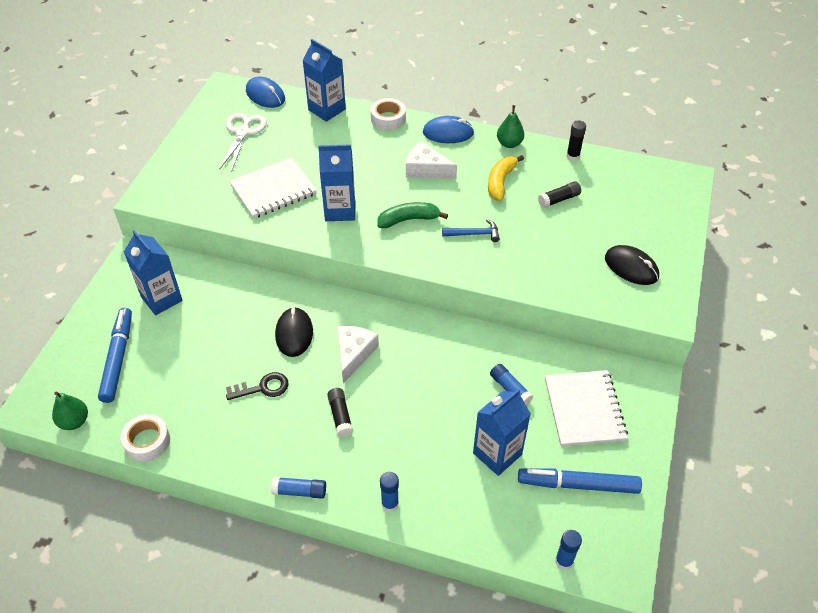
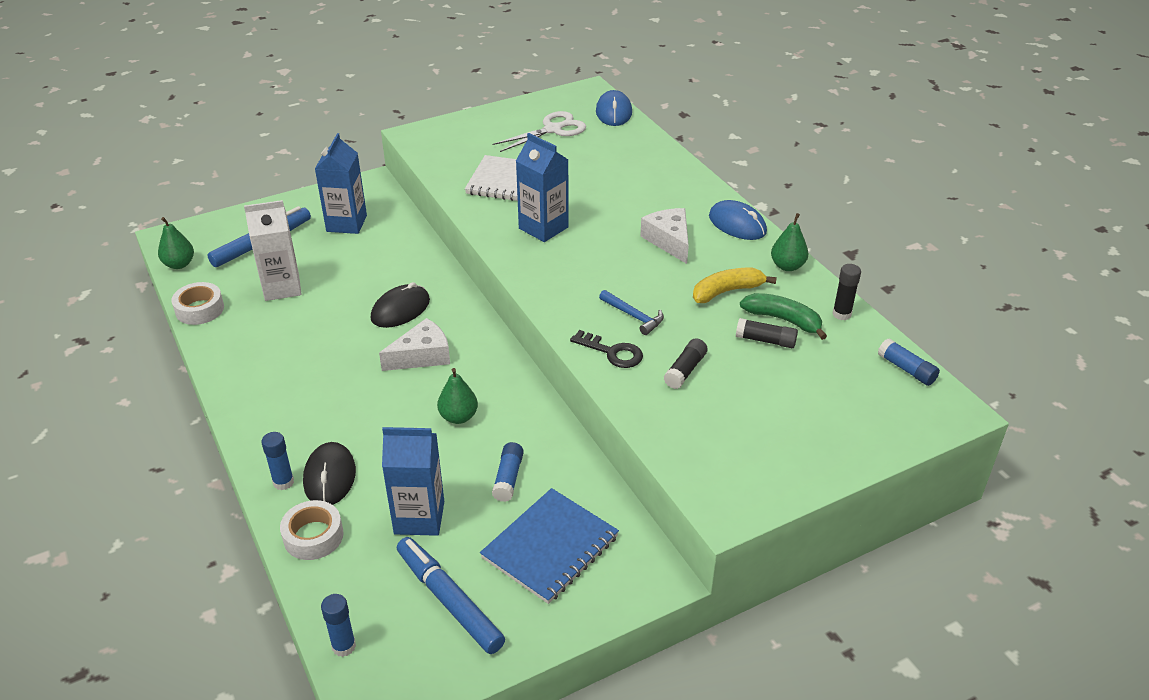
camera: 45 degrees right, 10 degrees down
black key [226,372,289,400] -> black key moved to [570,330,643,368]
blue glue stick [271,477,326,499] -> blue glue stick moved to [878,338,940,386]
blue carton [303,39,346,122] -> none
black glue stick [327,388,353,437] -> black glue stick moved to [664,338,708,389]
white tape [371,98,406,131] -> white tape moved to [280,500,343,560]
green banana [377,202,448,228] -> green banana moved to [740,293,827,340]
white notebook [545,370,628,446] -> blue notebook [480,488,619,604]
black mouse [605,245,659,285] -> black mouse moved to [303,442,356,505]
none -> white carton [244,200,302,301]
none -> green pear [437,368,478,424]

